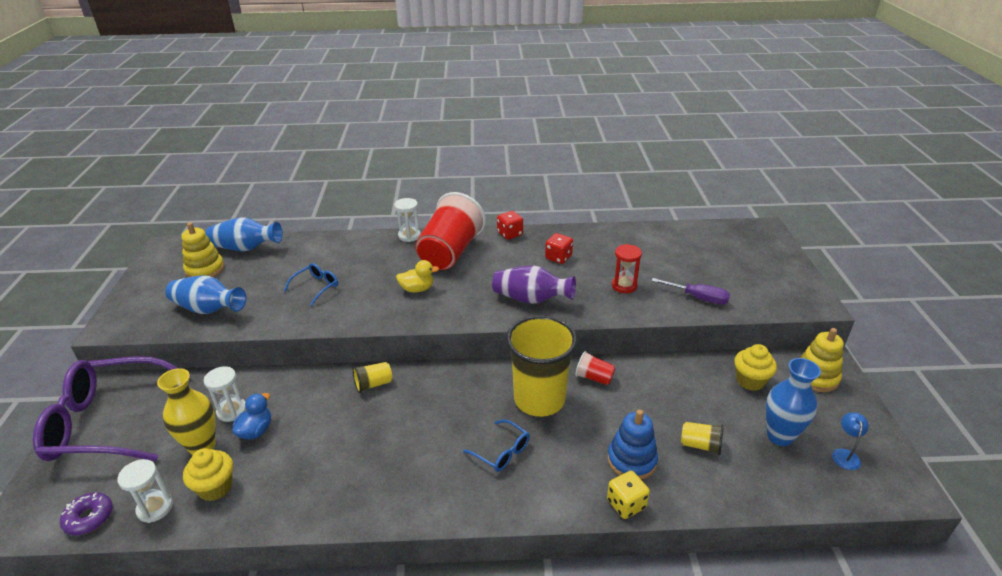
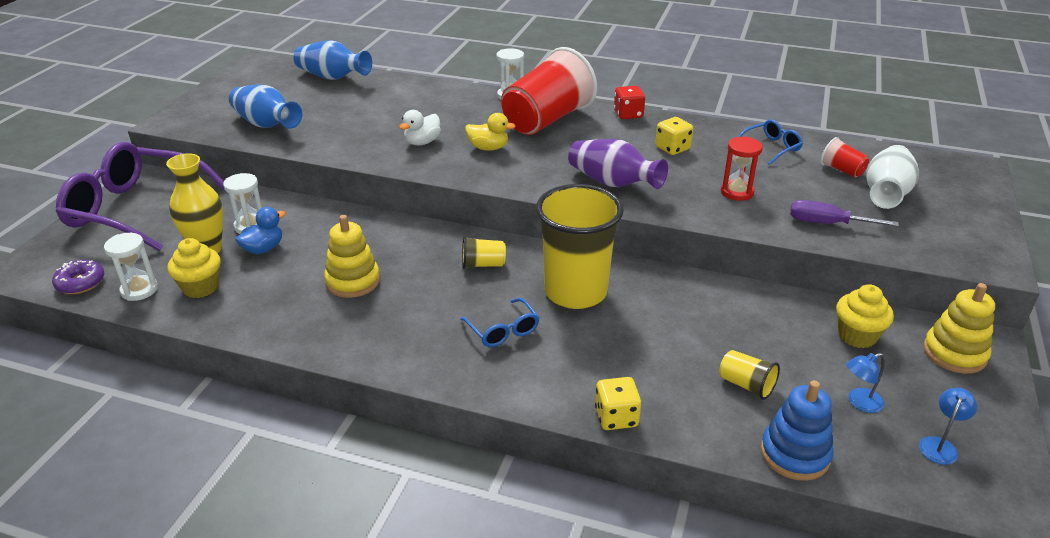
camera: 20 degrees right, 0 degrees up
yellow stacking toy [182,222,225,277] -> yellow stacking toy moved to [324,215,380,298]
blue glasses [284,263,338,306] -> blue glasses moved to [738,119,803,165]
yellow cup [353,362,392,393] -> yellow cup moved to [462,236,506,269]
red dice [545,233,573,264] -> yellow dice [655,117,693,155]
red cup [575,351,615,385] -> red cup moved to [820,137,869,178]
blue stacking toy [607,409,658,480] -> blue stacking toy moved to [761,380,834,481]
purple screwdriver [652,278,730,305] -> purple screwdriver turned 150 degrees clockwise [790,200,899,226]
blue vase [766,358,821,446] -> blue lamp [846,353,885,413]
none -> white duck [399,110,441,145]
none -> white vase [866,145,919,209]

